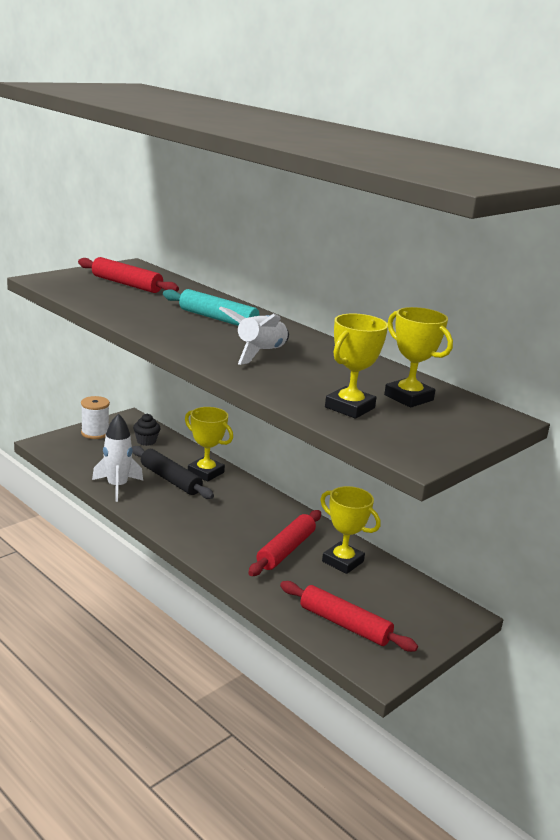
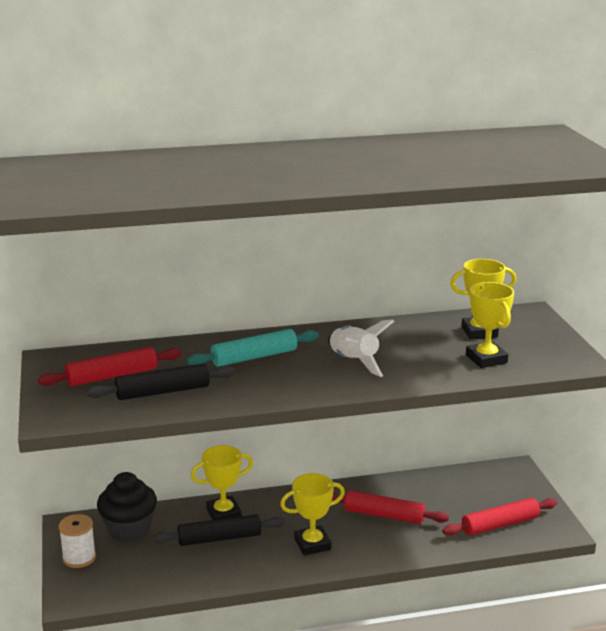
camera: 55 degrees left, 0 degrees up
white rocket [92,414,143,502] -> none
black cupcake [133,414,160,446] -> black cupcake [97,472,157,542], size x1.91
red rolling pin [248,510,321,576] -> red rolling pin turned 45 degrees counterclockwise [332,491,449,524]
yellow trophy [320,486,380,574] -> yellow trophy moved to [280,473,345,556]
none -> black rolling pin [86,364,236,400]

